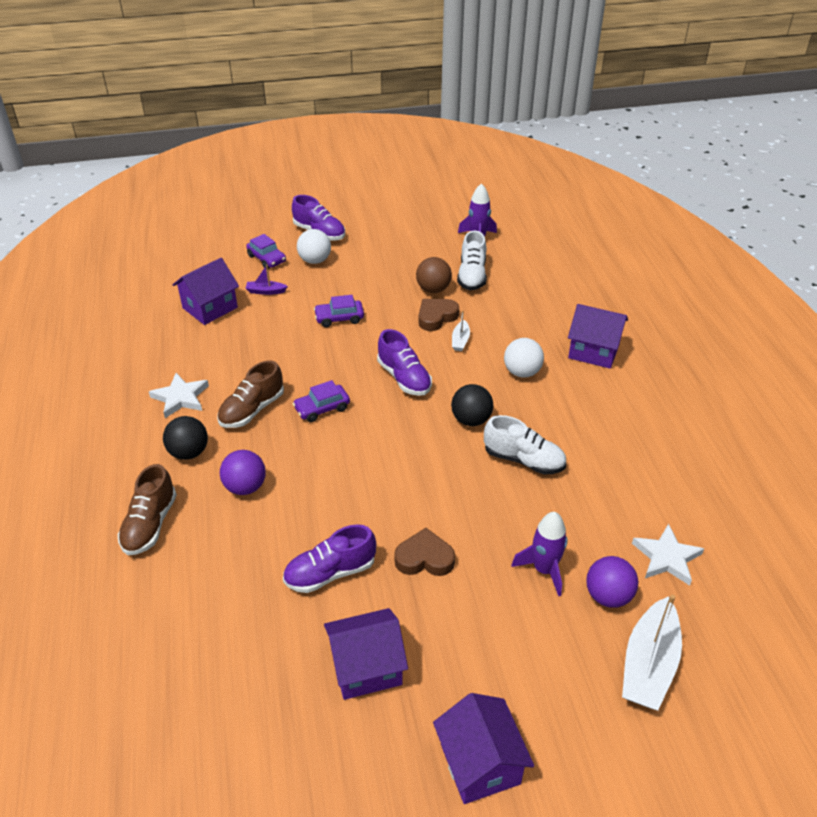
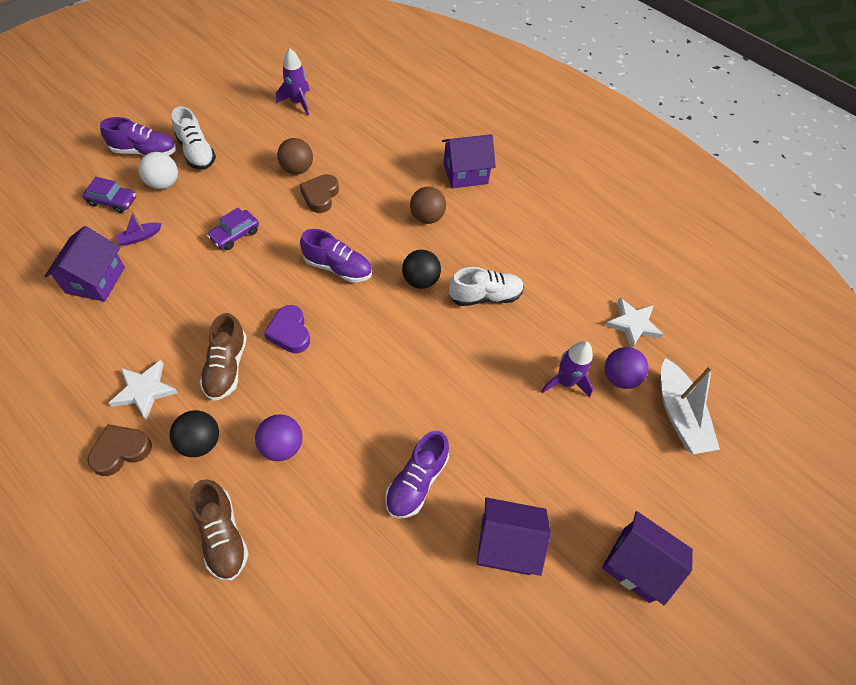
camera: 40 degrees left, 15 degrees up
purple car [293,380,350,422] -> purple heart [264,305,310,353]
purple house [324,608,408,700] -> purple house turned 60 degrees clockwise [477,497,551,576]
brown heart [394,528,455,576] -> brown heart moved to [88,424,152,476]
white boat [452,310,470,351] -> none
white shoe [457,231,487,291] -> white shoe moved to [172,107,216,170]
white ball [504,338,544,378] -> brown ball [410,187,446,224]

